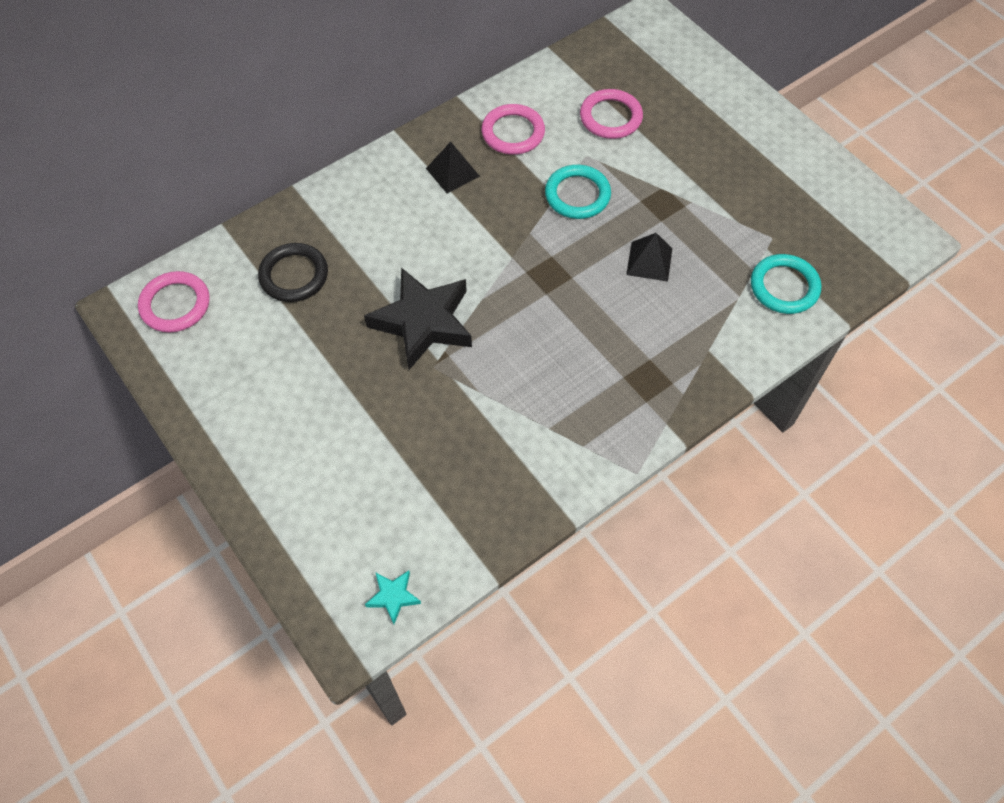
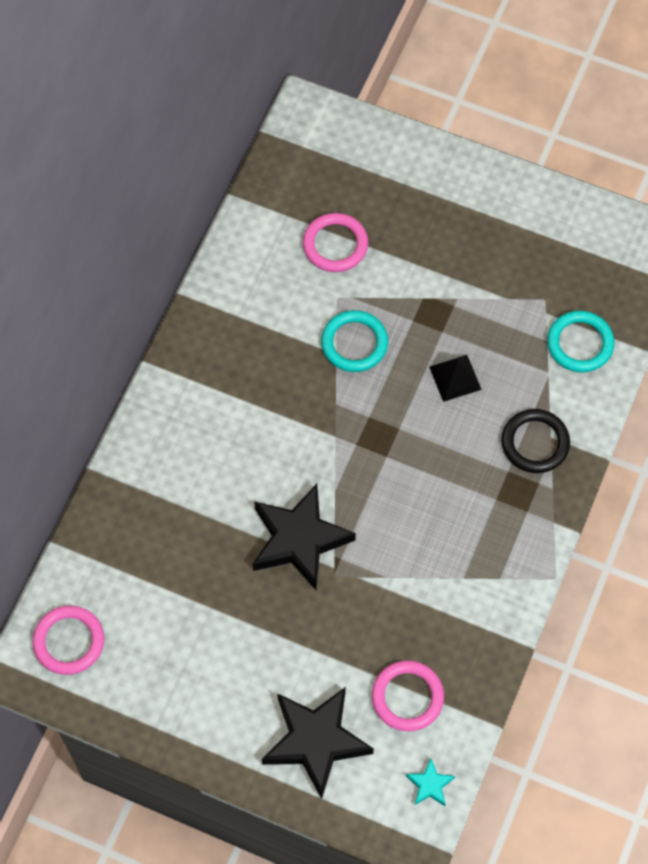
camera: 30 degrees left, 5 degrees up
black ring [258,243,328,302] -> black ring moved to [501,409,570,473]
black pyramid [426,142,480,193] -> none
pink ring [482,104,545,155] -> pink ring moved to [372,661,444,731]
none -> black star [262,687,374,799]

